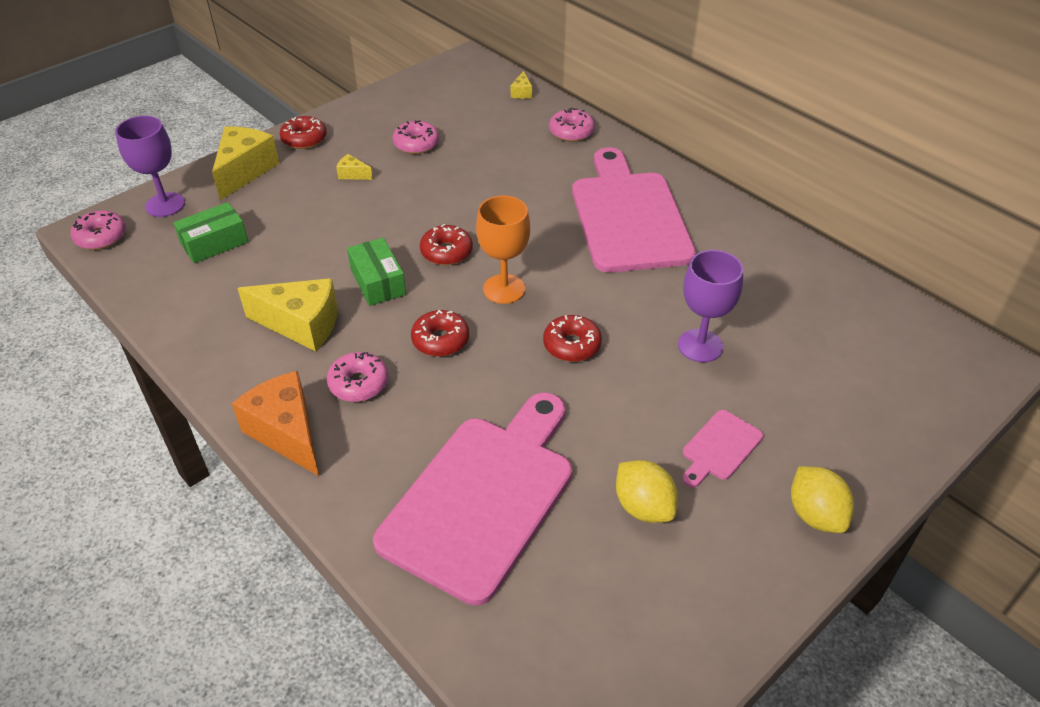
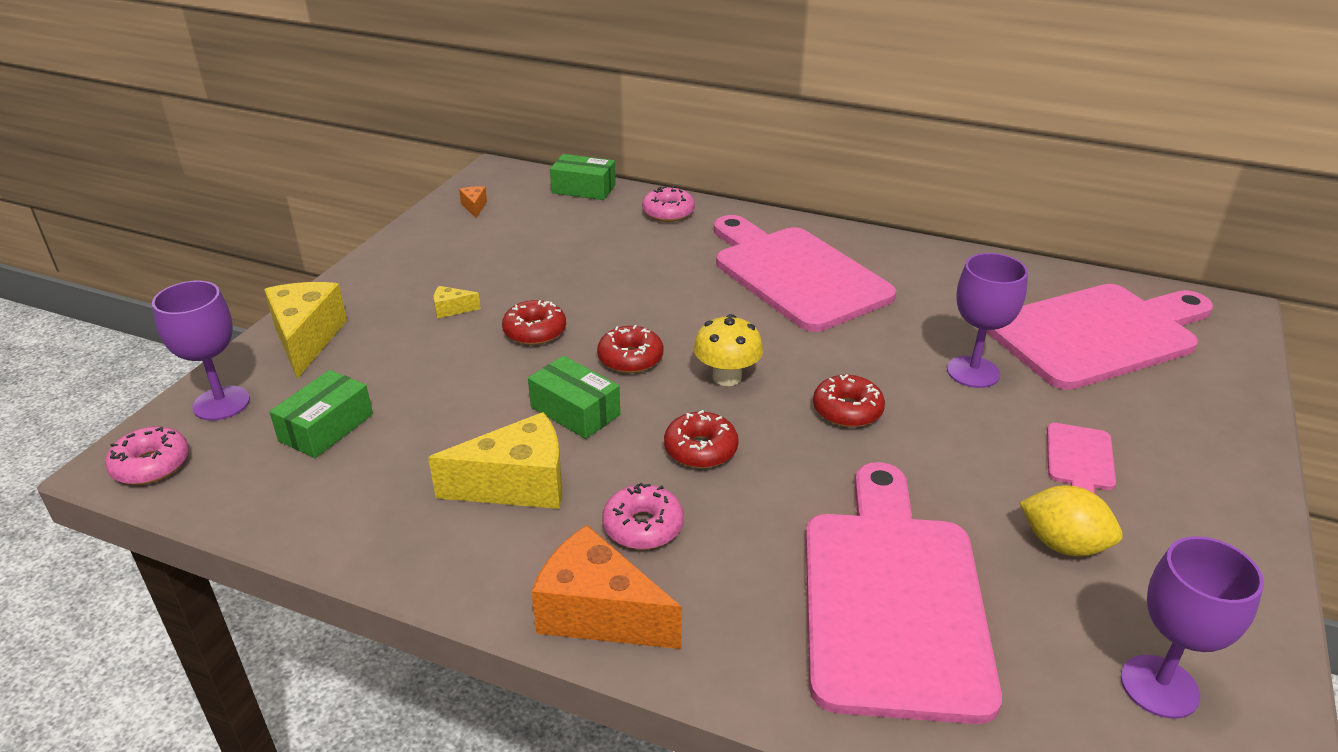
camera: 25 degrees left, 10 degrees down
red donut [280,116,327,149] -> red donut moved to [502,300,566,345]
pink donut [393,120,439,154] -> none
orange goblet [476,196,530,304] -> yellow mushroom [694,314,763,386]
yellow cheese [511,71,532,99] -> green box [550,154,616,200]
yellow lemon [791,466,854,533] -> none
none -> orange cheese [459,186,487,218]
none -> pink cutting board [987,284,1213,390]
none -> purple goblet [1121,536,1264,719]

